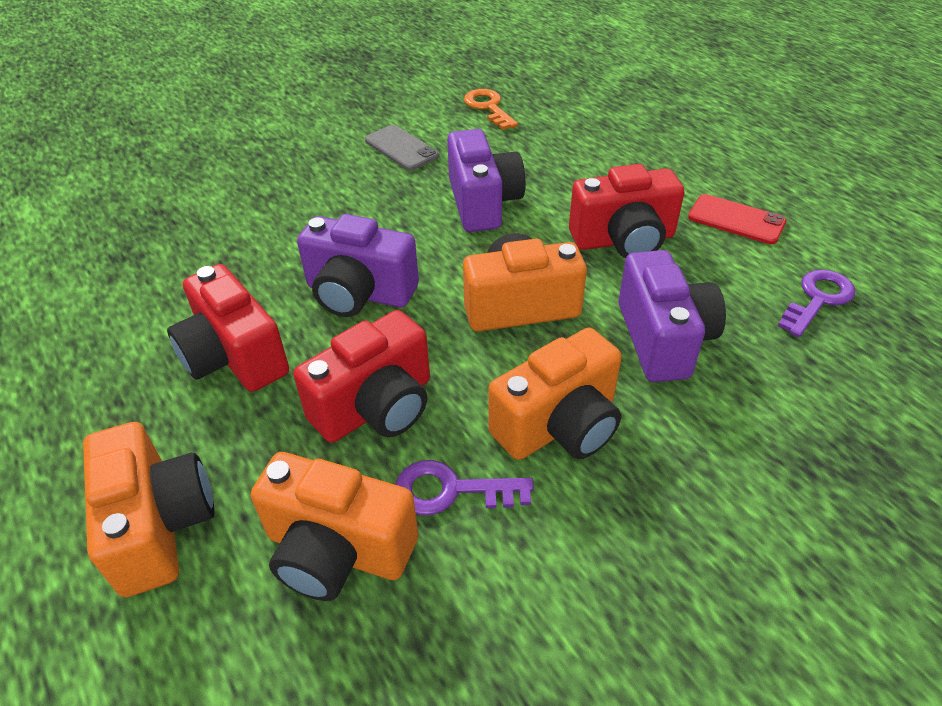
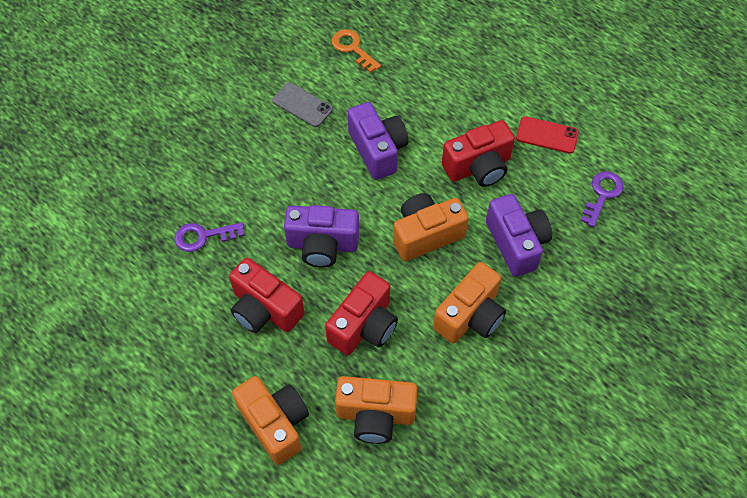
camera: 15 degrees left, 15 degrees up
purple key [396,460,534,515] -> purple key moved to [175,222,244,252]

